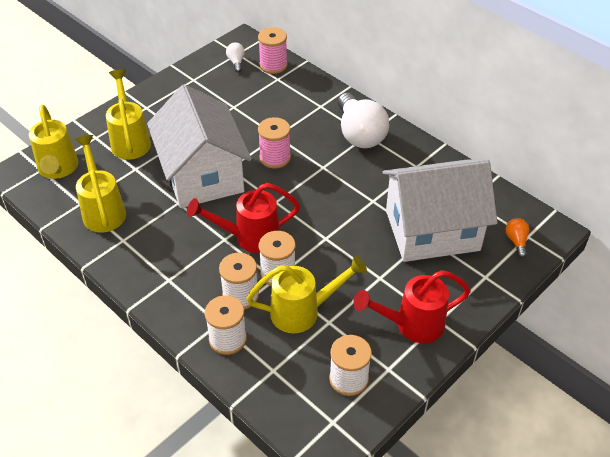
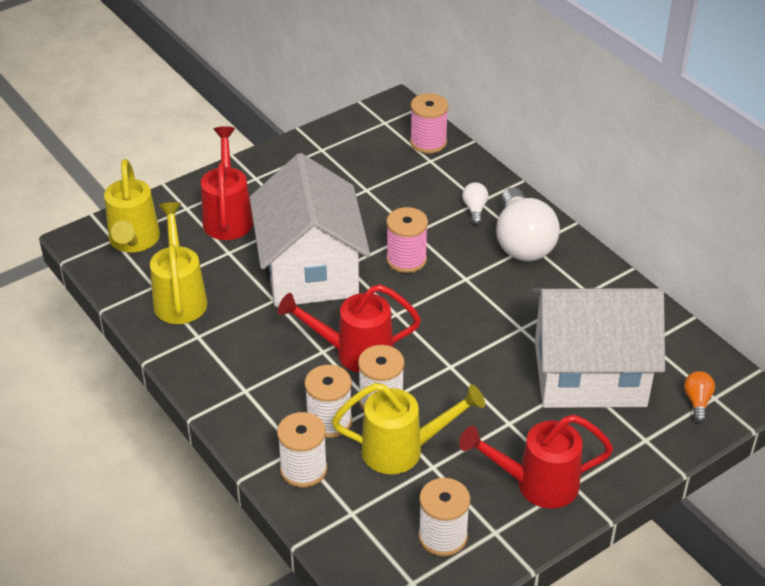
camera: 10 degrees right, 5 degrees down
yellow watering can [106,69,151,160] -> red watering can [201,126,253,240]
white light bulb [226,42,245,73] -> white light bulb moved to [462,182,488,225]

